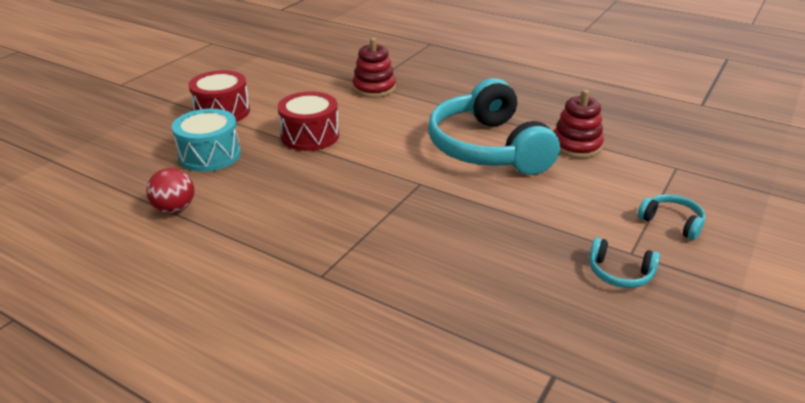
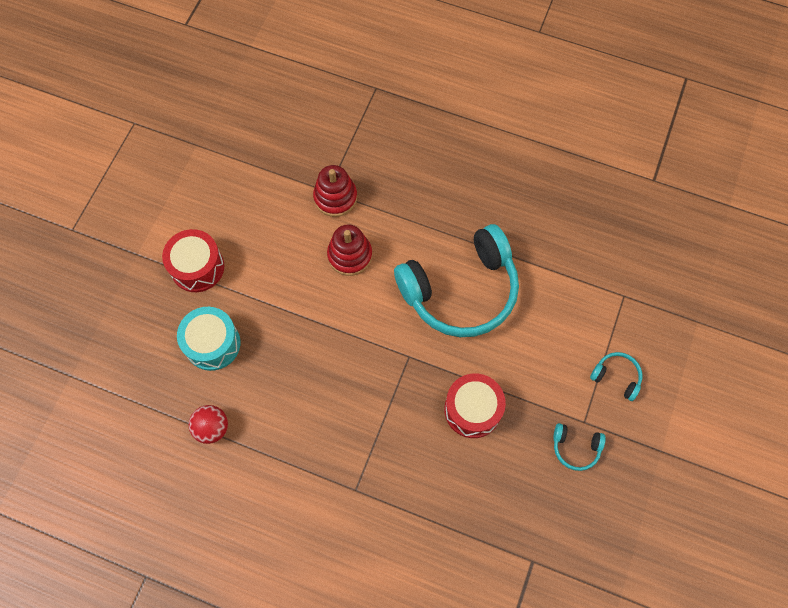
camera: 10 degrees left, 35 degrees up
red drum [277,92,339,151] -> red drum moved to [444,374,506,438]
turquoise headphones [428,78,560,175] -> turquoise headphones turned 90 degrees counterclockwise [394,224,519,337]
red stacking toy [553,89,604,158] -> red stacking toy moved to [327,224,372,276]

